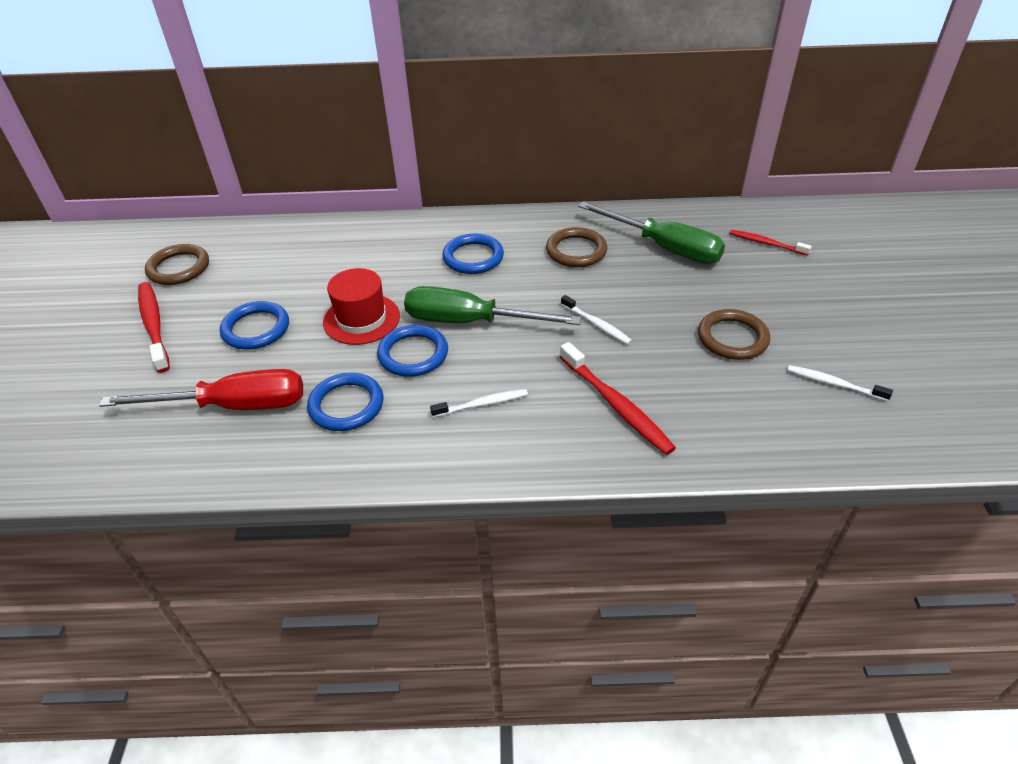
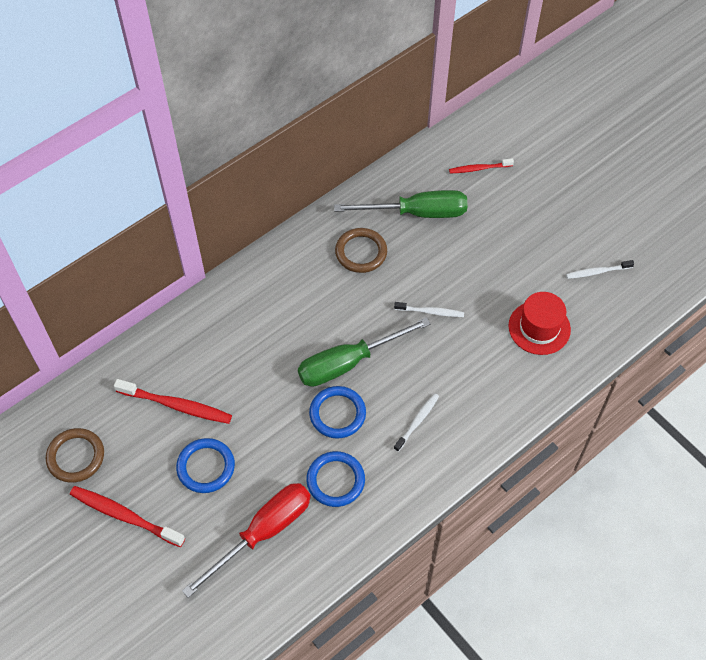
camera: 40 degrees left, 15 degrees up
red hat [323,268,400,345] -> red hat moved to [508,292,571,355]
blue ring [442,233,504,274] -> none
red toothbrush [560,342,676,455] -> red toothbrush moved to [114,379,232,424]
brown ring [698,309,770,360] -> none

